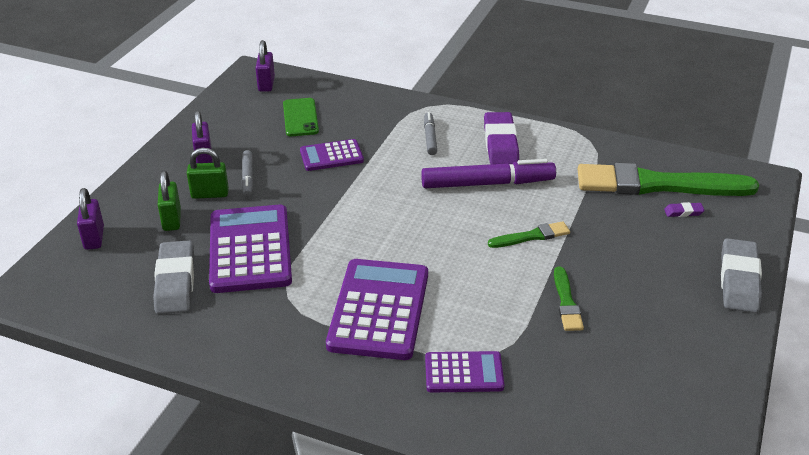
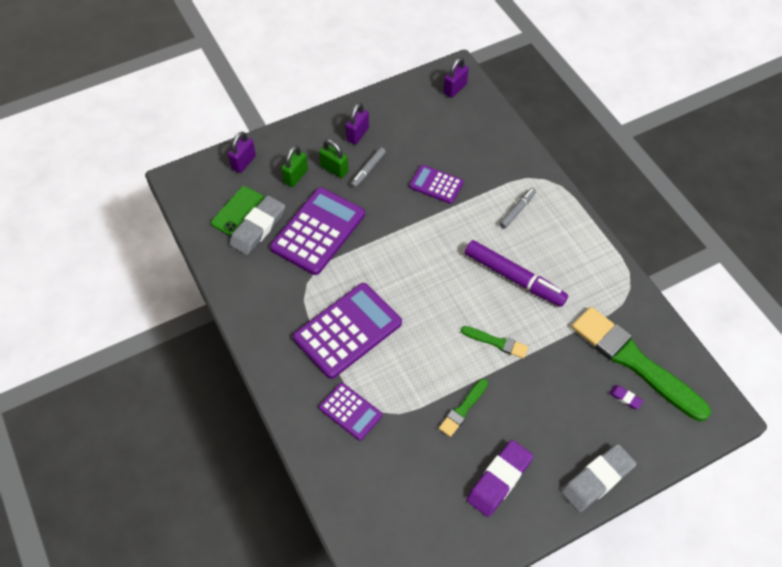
camera: 40 degrees right, 20 degrees up
green phone [283,98,319,136] -> green phone moved to [211,186,264,236]
purple eraser [484,112,519,164] -> purple eraser moved to [467,440,533,517]

